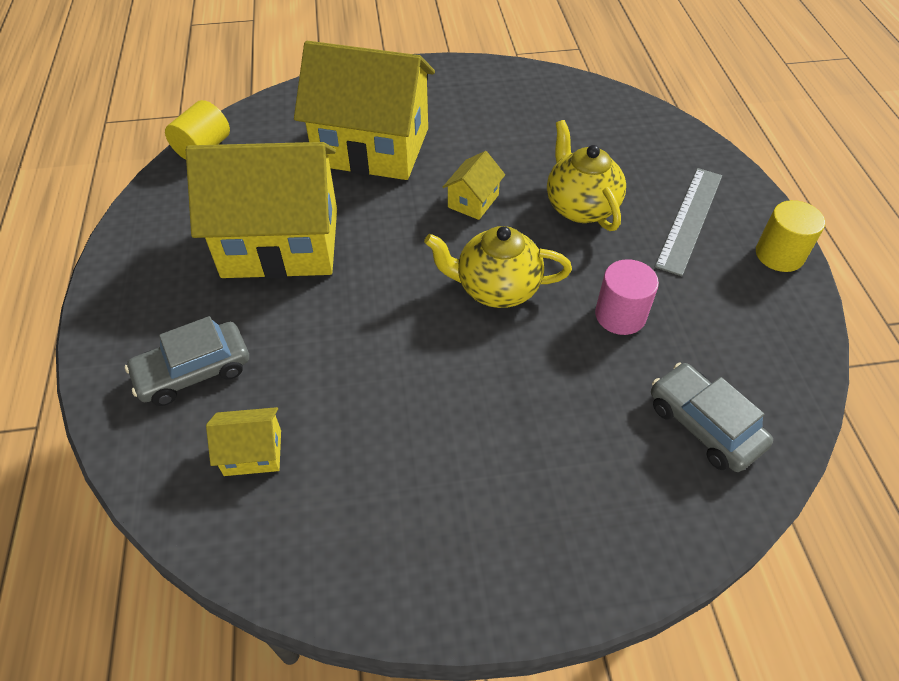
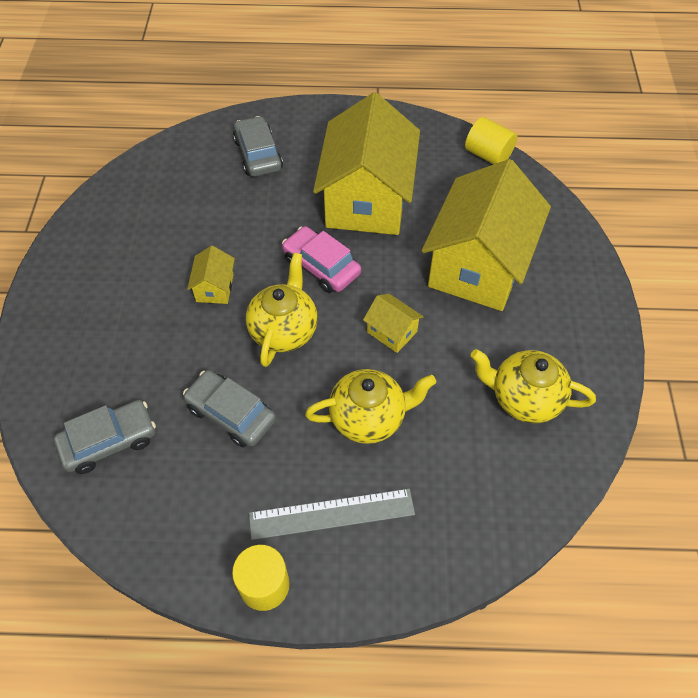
camera: 100 degrees right, 5 degrees up
yellow house [206,407,281,476] -> yellow house moved to [187,246,235,304]
pink cylinder [595,259,659,335] -> grey car [183,370,276,447]
grey ruler [655,168,722,276] -> grey ruler turned 45 degrees counterclockwise [249,489,415,540]
none -> pink car [282,226,361,293]
none -> yellow teapot [470,349,596,423]

